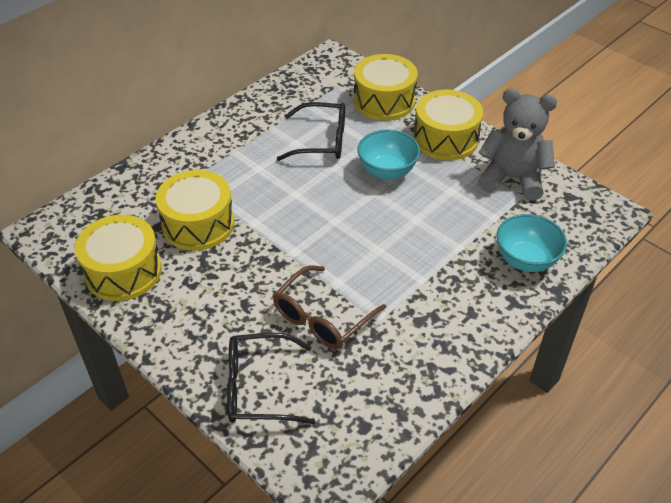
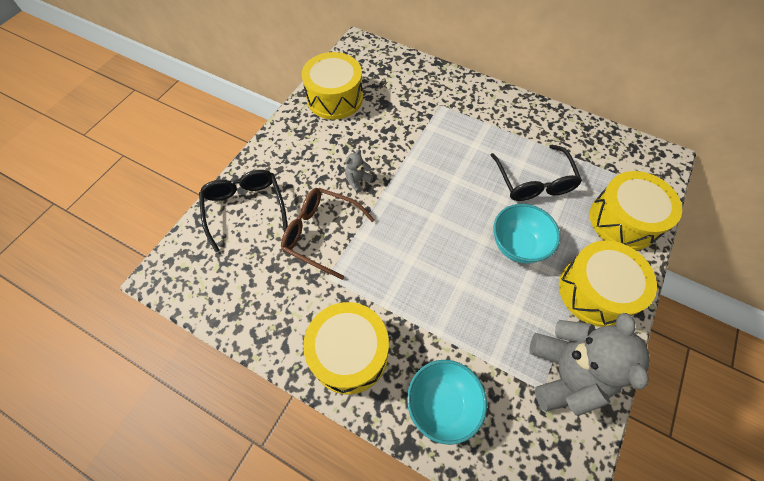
camera: 75 degrees right, 15 degrees up
yellow drum [156,170,234,251] -> yellow drum moved to [303,302,389,394]
none -> grey teddy bear [345,149,374,193]

